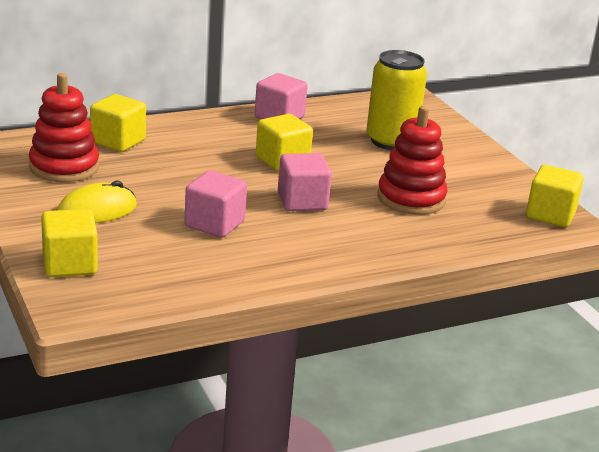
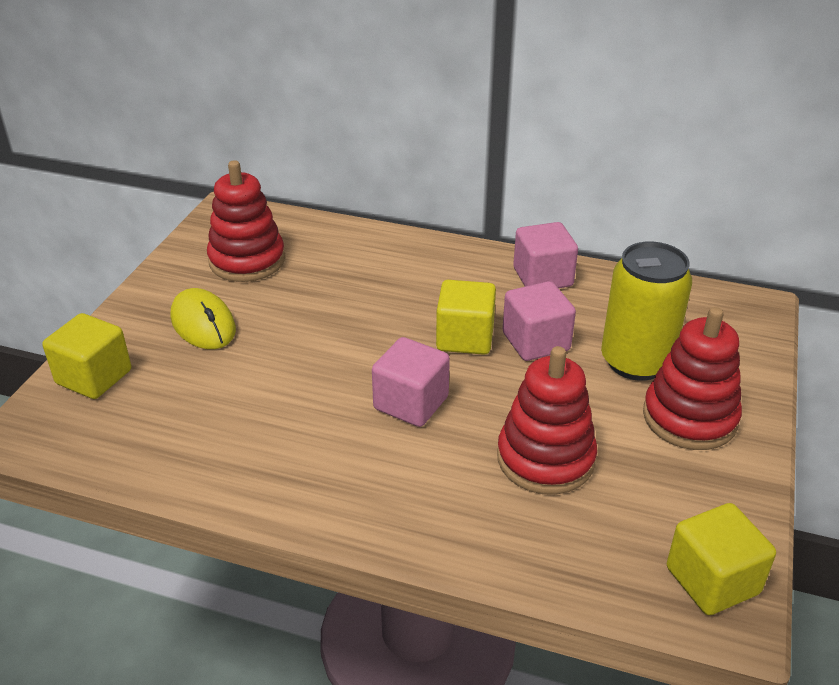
camera: 45 degrees right, 10 degrees up
yellow mouse [57,181,137,223] -> yellow mouse turned 45 degrees clockwise [171,288,236,349]
yellow cube [90,94,146,152] -> none
pink cube [184,170,247,238] -> pink cube moved to [503,281,576,361]
none -> red stacking toy [643,307,742,450]

